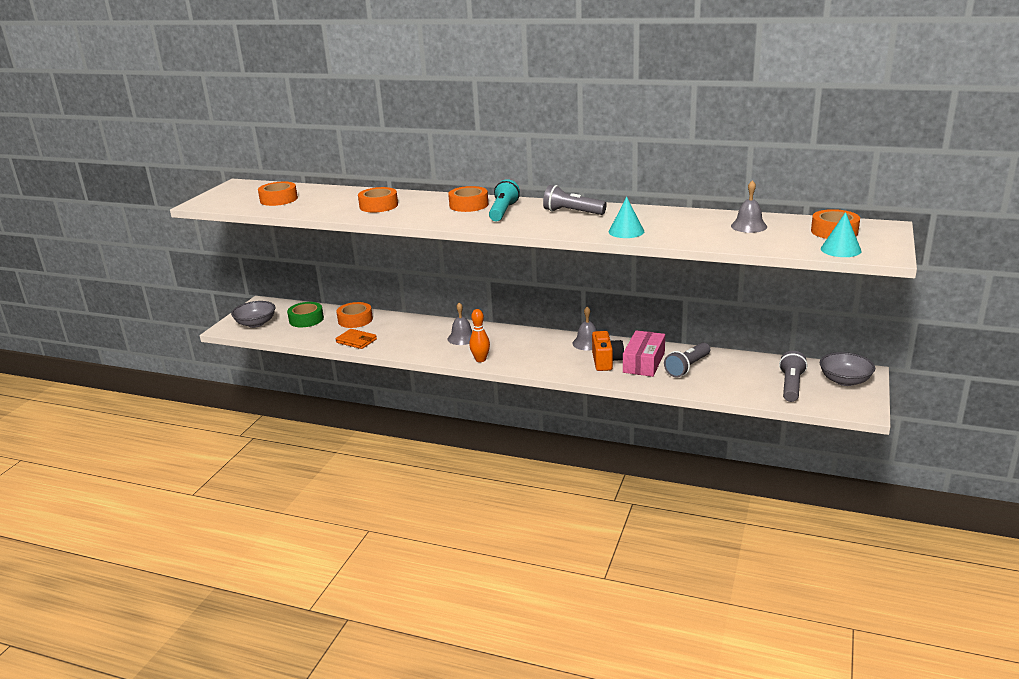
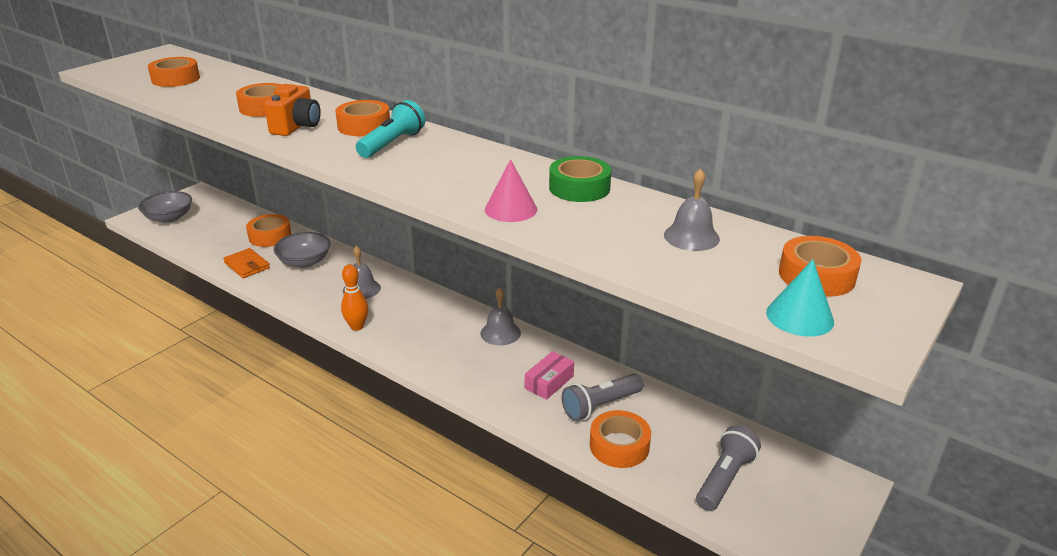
camera: 15 degrees right, 5 degrees up
green tape [287,302,324,327] -> green tape moved to [549,156,611,202]
grey flashlight [543,185,607,215] -> none
orange camera [592,331,624,371] -> orange camera moved to [264,84,321,136]
turquoise cone [609,197,644,238] -> pink cone [485,159,537,222]
pink box [623,330,665,377] -> pink box [525,351,574,400], size x0.64
grey bowl [820,352,875,386] -> grey bowl moved to [274,232,331,268]
none -> orange tape [590,410,651,468]

